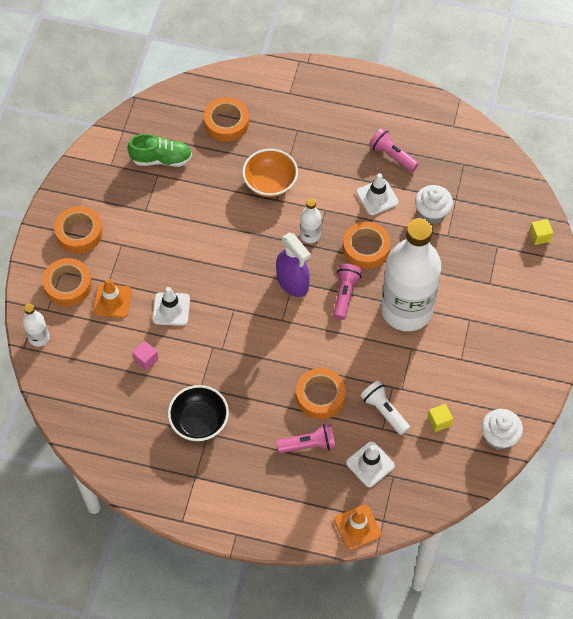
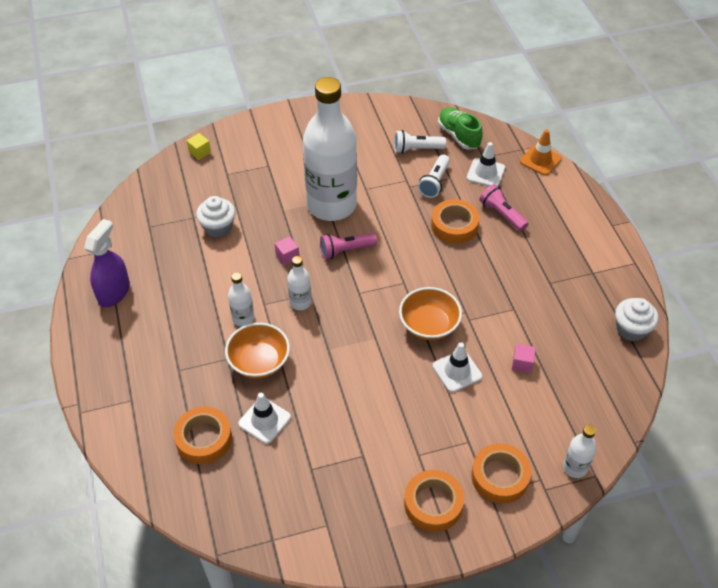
camera: 120 degrees left, 10 degrees down
orange traffic cone [93,279,132,318] -> none
green shoe [127,134,192,167] -> green shoe moved to [438,107,483,149]
black bowl [168,385,229,441] -> none
purple spray bottle [276,233,311,297] -> purple spray bottle moved to [84,219,130,307]
orange tape [343,222,390,269] -> pink cube [275,236,299,266]
white traffic cone [356,173,399,215] -> white traffic cone moved to [238,393,291,444]
pink flashlight [369,128,419,172] -> none
yellow cube [428,404,453,432] -> white flashlight [394,130,446,154]
white cupcake [481,409,523,450] -> white cupcake moved to [615,298,659,342]
none -> white bottle [228,272,254,327]
none -> orange bowl [399,287,462,340]

